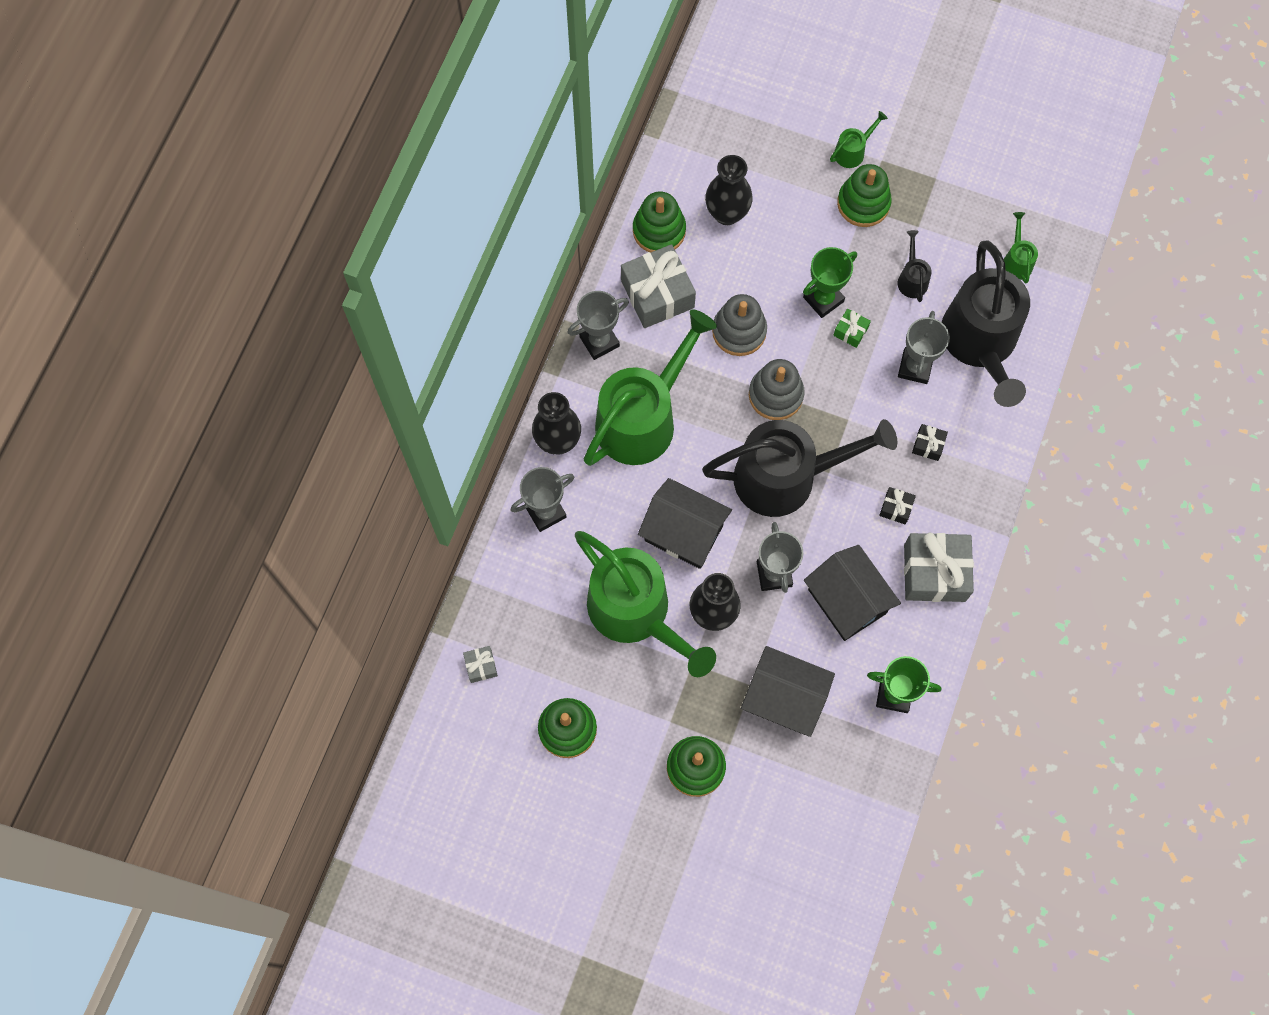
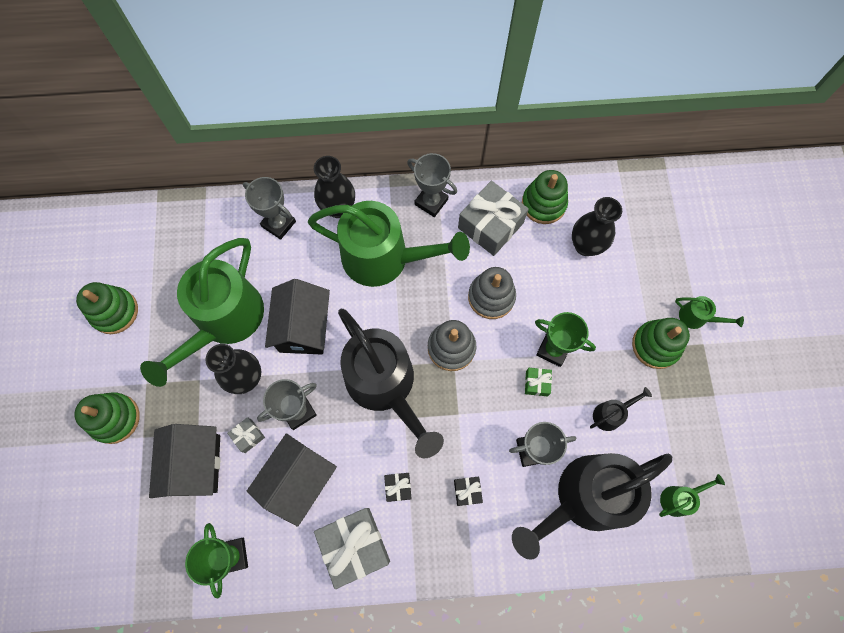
camera: 65 degrees right, 0 degrees up
grey gift [463,646,498,683] -> grey gift moved to [227,417,265,453]

